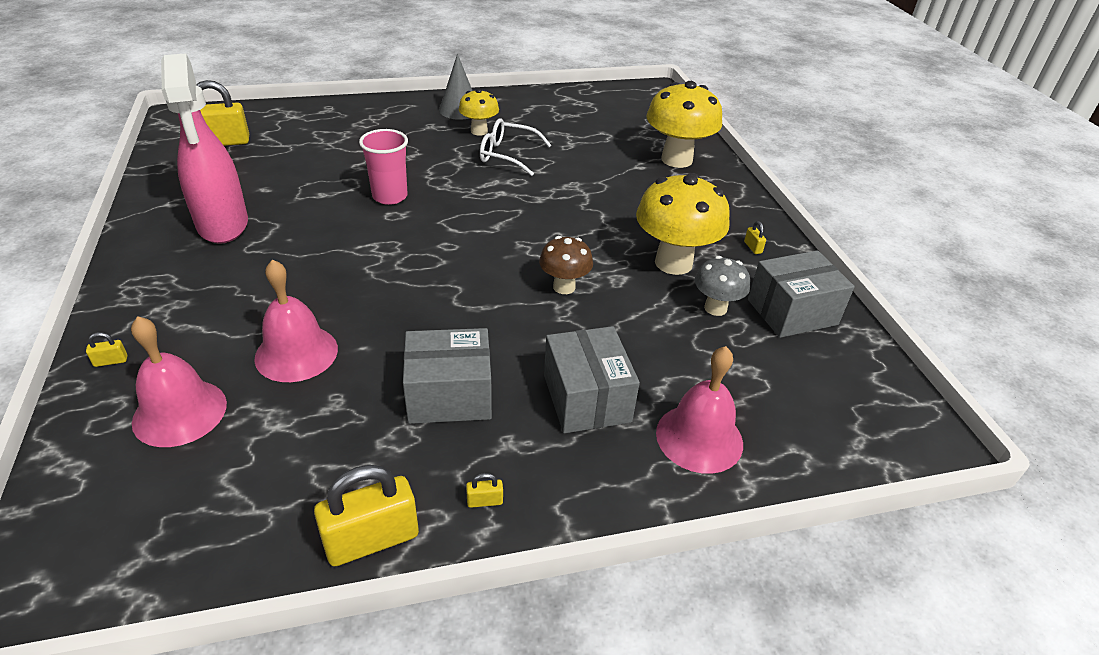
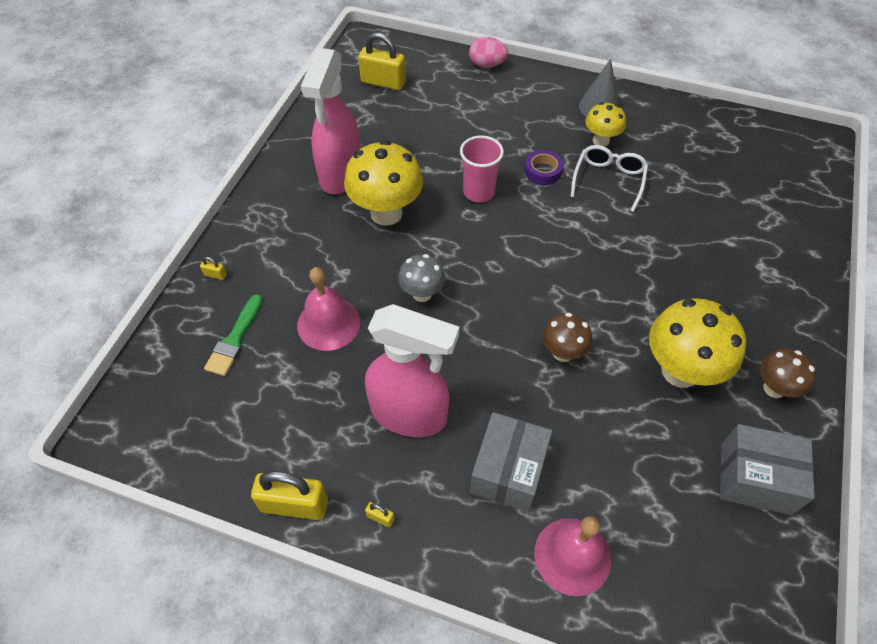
camera: 35 degrees right, 15 degrees up
pink bell [131,316,227,447] -> green brush [204,294,263,376]
grey box [403,328,492,424] -> pink spray bottle [365,304,459,437]
white glasses [480,119,551,176] -> white glasses turned 60 degrees clockwise [571,145,648,212]
yellow mushroom [646,81,722,168] -> yellow mushroom moved to [344,140,423,226]
grey mushroom [695,256,750,316] -> grey mushroom moved to [398,254,445,302]
yellow padlock [744,221,766,254] -> brown mushroom [760,349,816,398]
none -> pink egg [469,37,508,68]
none -> purple tape [525,150,563,185]

